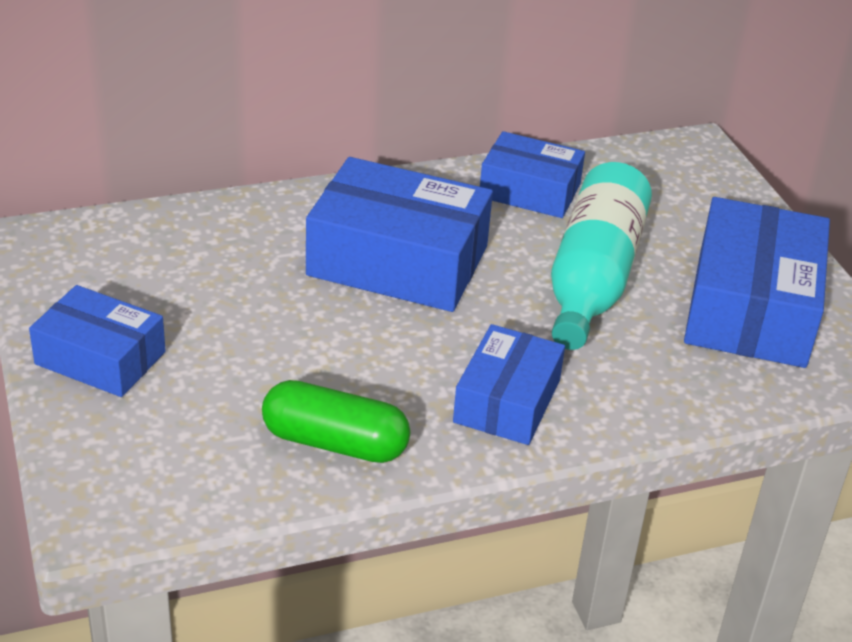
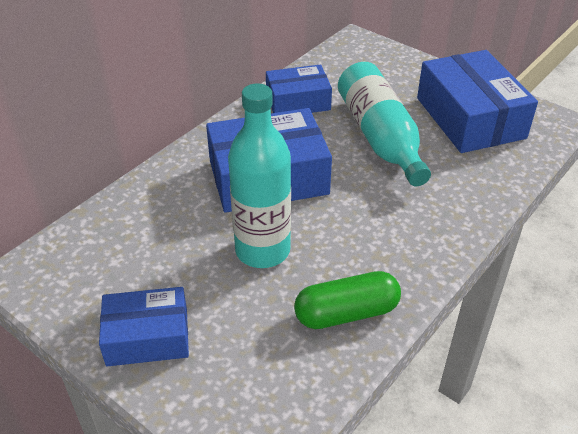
camera: 30 degrees left, 5 degrees up
blue box [453,324,565,445] -> none
none -> turquoise bottle [228,83,291,268]

